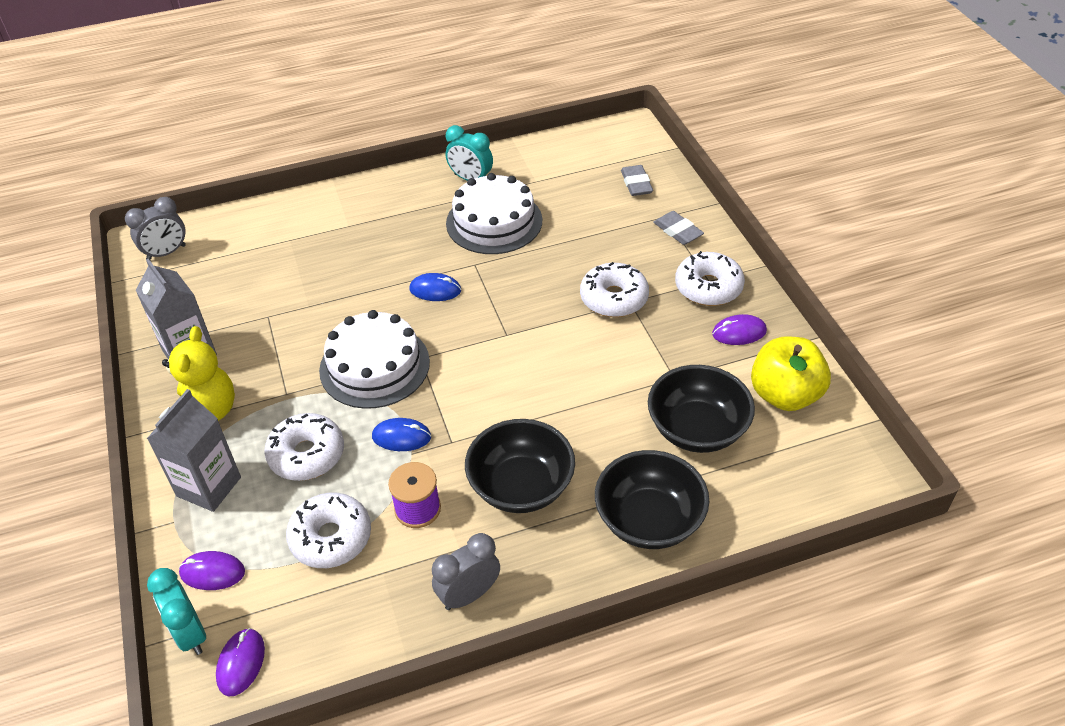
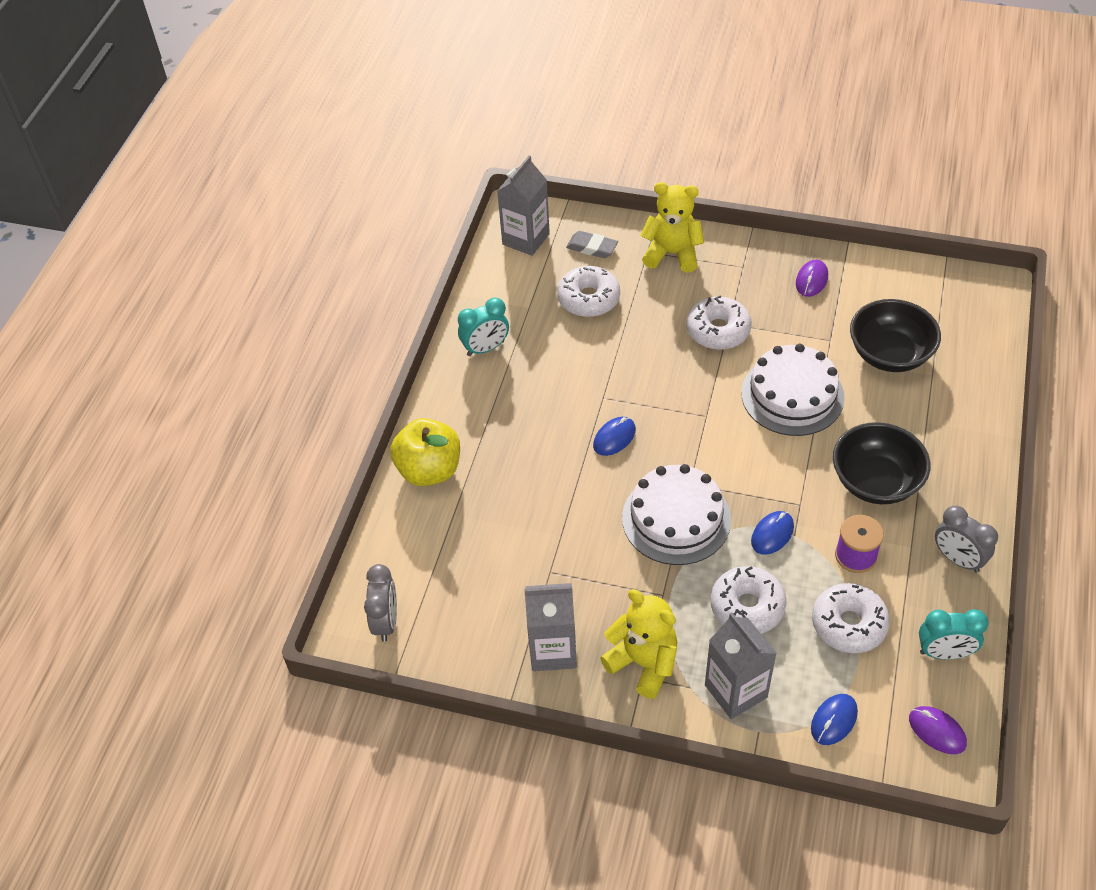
camera: 55 degrees left, 5 degrees up
turquoise clock [147,568,206,655] -> turquoise clock moved to [919,609,989,659]
purple mouse [179,551,245,590] -> blue mouse [811,694,858,745]
grey clock [432,533,500,610] -> grey clock turned 45 degrees counterclockwise [935,506,998,573]
white cake [446,173,542,254] -> white cake moved to [741,344,845,436]
black bowl [595,450,710,549] -> none
grey eraser [653,211,704,245] -> yellow teddy bear [640,182,704,273]
white donut [675,251,745,306] -> white donut moved to [557,266,620,317]
yellow apple [751,336,831,411] -> yellow apple moved to [390,418,460,486]
none -> grey carton [497,155,550,256]

